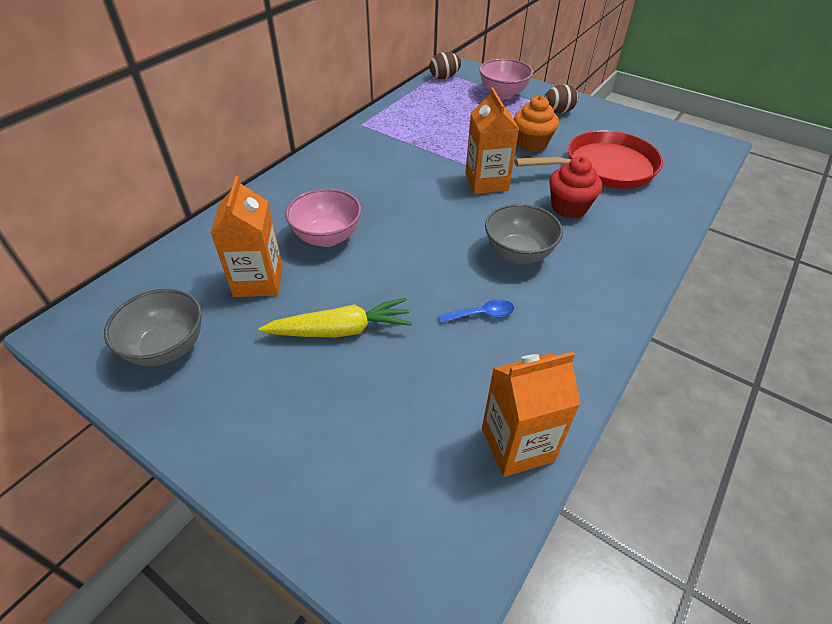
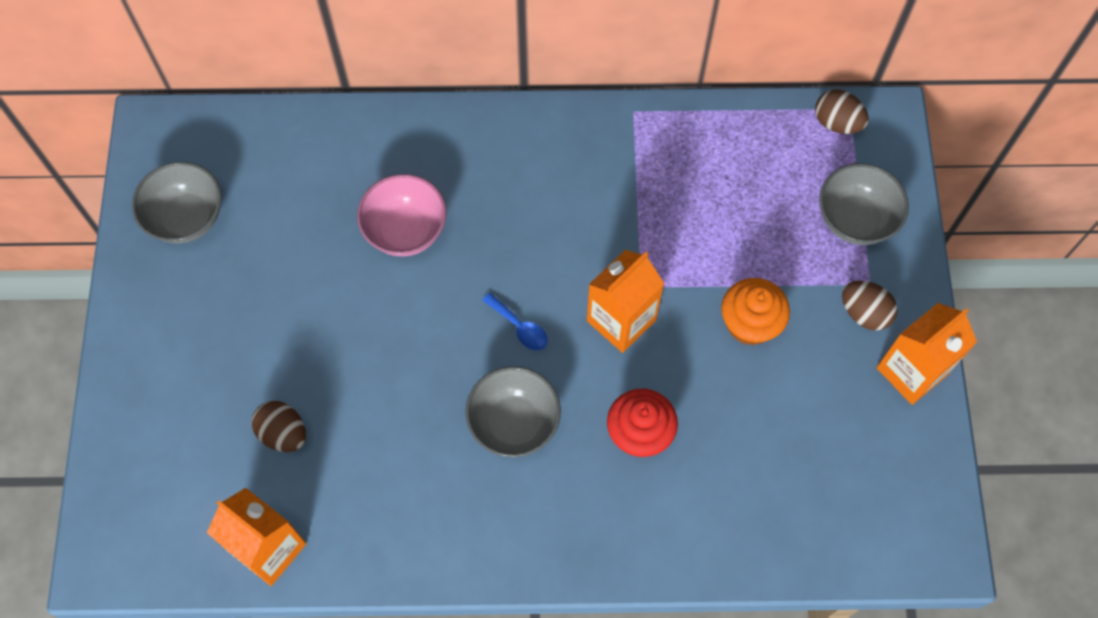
camera: 55 degrees right, 20 degrees up
orange carton [210,176,283,297] -> orange carton moved to [877,303,977,405]
yellow carrot [259,298,412,337] -> none
blue spoon [439,299,514,323] -> blue spoon moved to [482,293,548,351]
pink bowl [479,59,533,99] -> grey bowl [819,163,909,245]
red pan [514,130,663,189] -> none
none -> brown egg [252,401,306,452]

